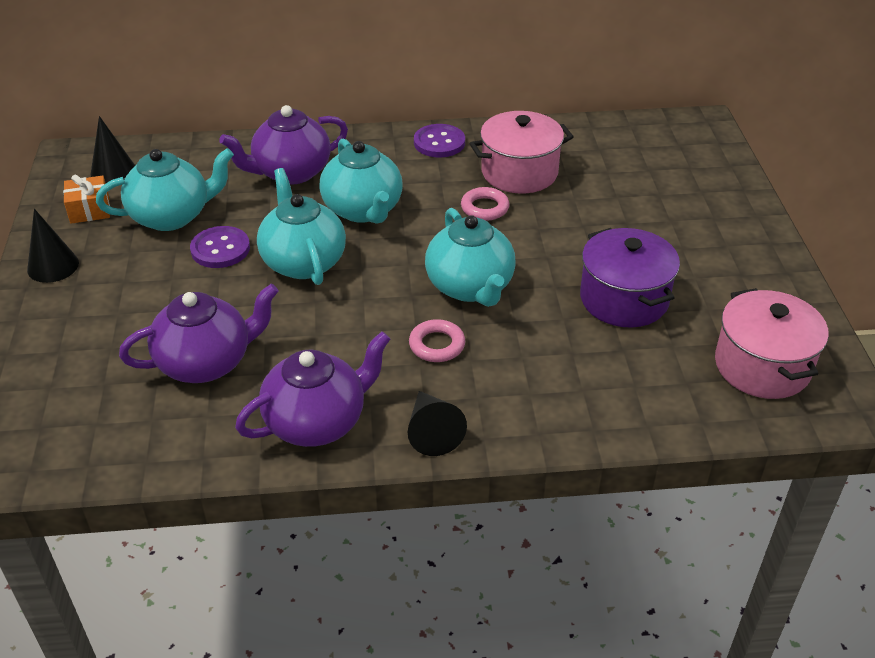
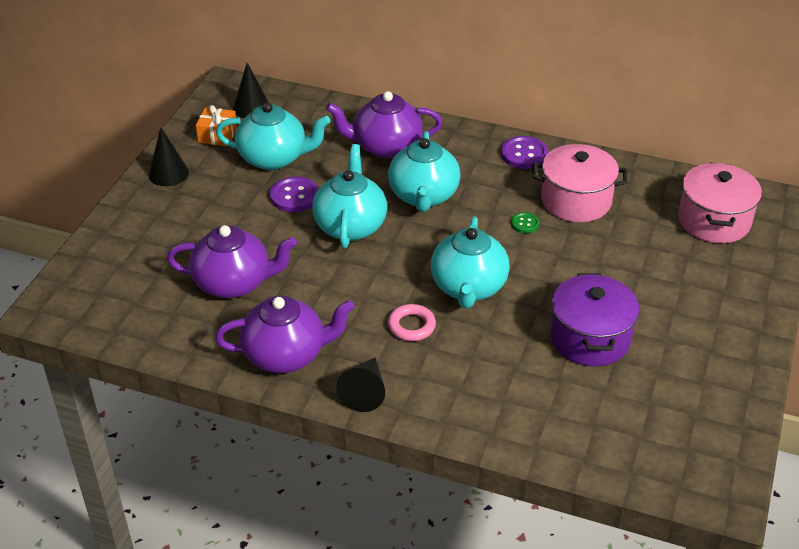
camera: 25 degrees right, 0 degrees up
pink ring [461,187,509,221] -> green button [511,212,540,233]
pink pot [715,288,829,399] -> pink pot moved to [678,162,762,243]

